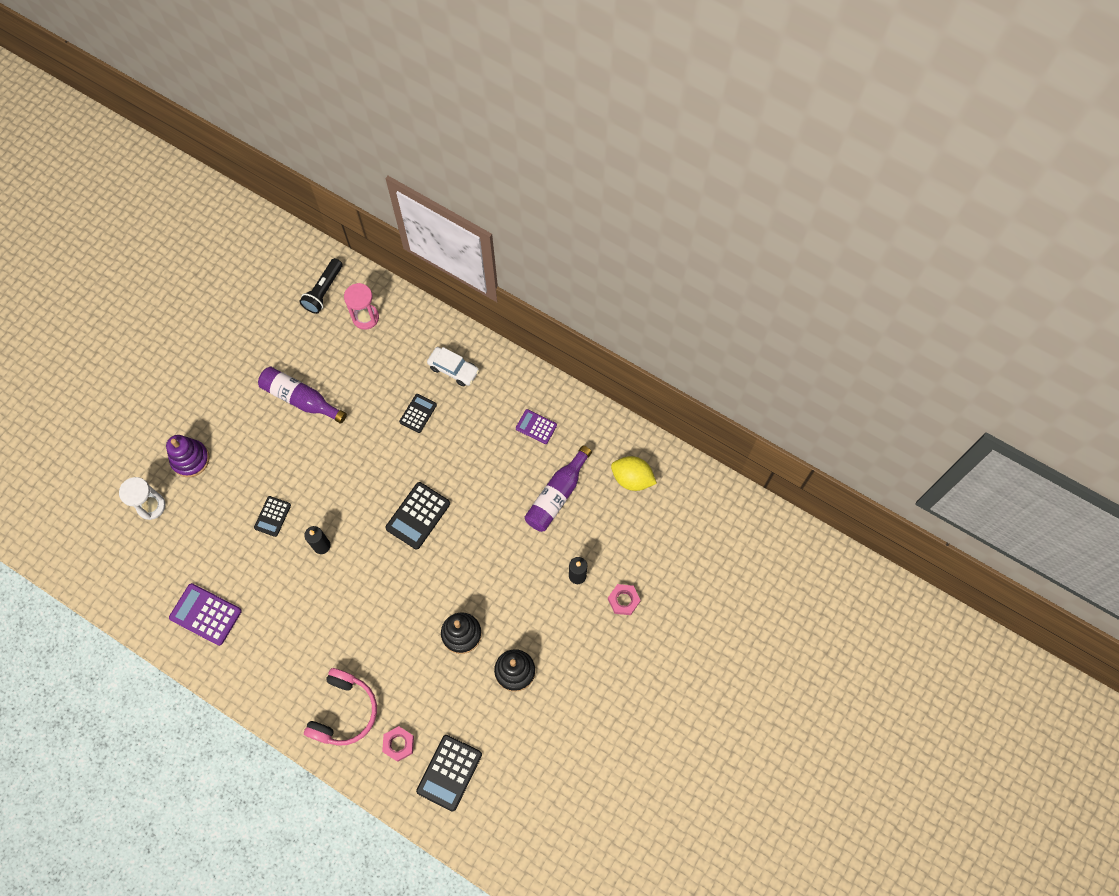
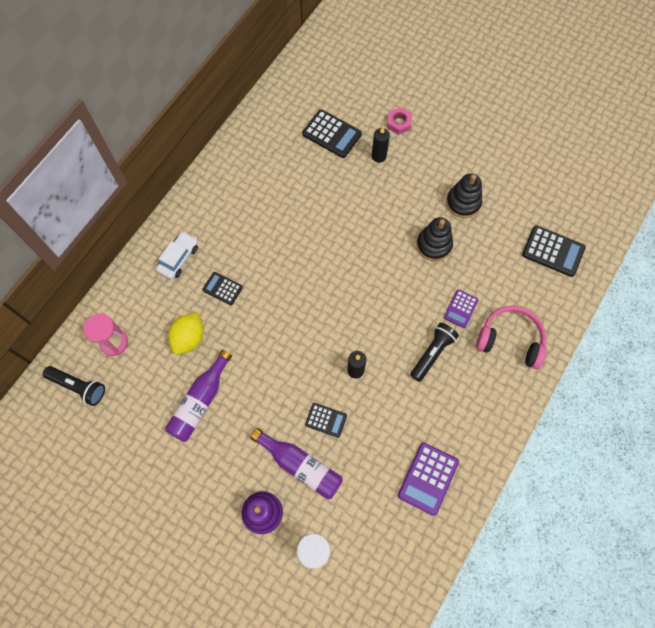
camera: 90 degrees left, 0 degrees up
pink nut [382,726,414,762] -> none
black calculator [385,482,450,550] -> black calculator moved to [302,109,362,158]
purple calculator [516,409,557,444] -> purple calculator moved to [444,289,478,328]
purple bottle [525,445,592,532] -> purple bottle moved to [251,428,343,499]
yellow lemon [611,456,657,491] -> yellow lemon moved to [168,312,204,354]
none -> black flashlight [410,323,459,382]

